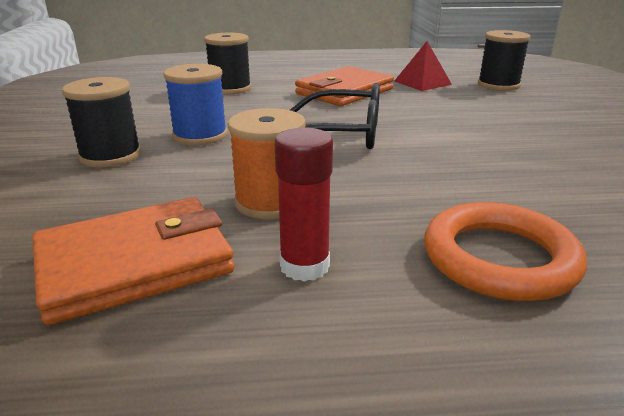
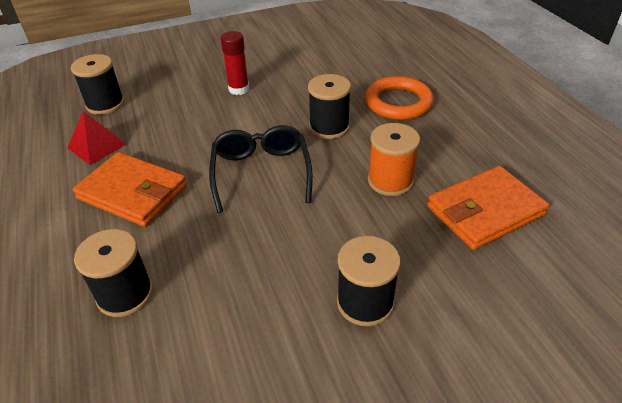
camera: 105 degrees left, 15 degrees up
orange wallet [32,197,234,325] -> orange wallet turned 75 degrees counterclockwise [427,166,549,250]
blue spool [163,64,227,145] -> none
red glue stick [274,127,333,282] -> red glue stick moved to [220,31,249,95]
none -> black spool [308,74,351,139]

